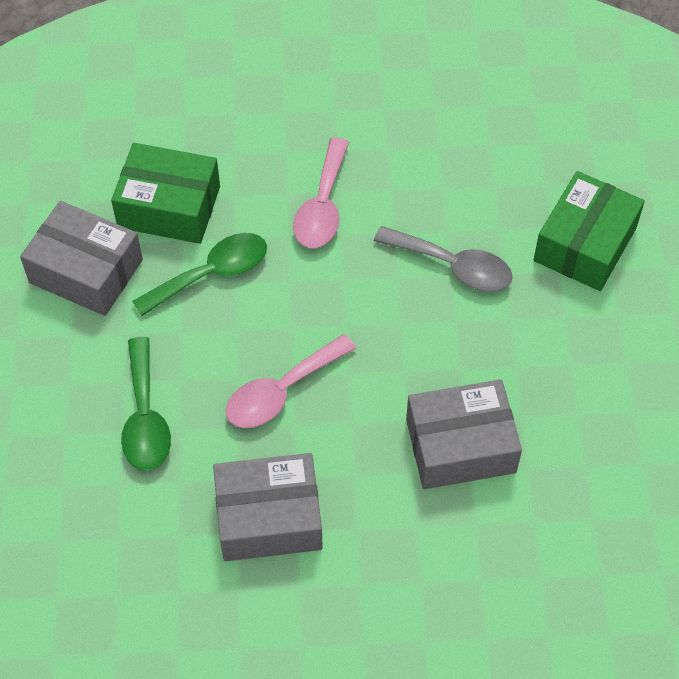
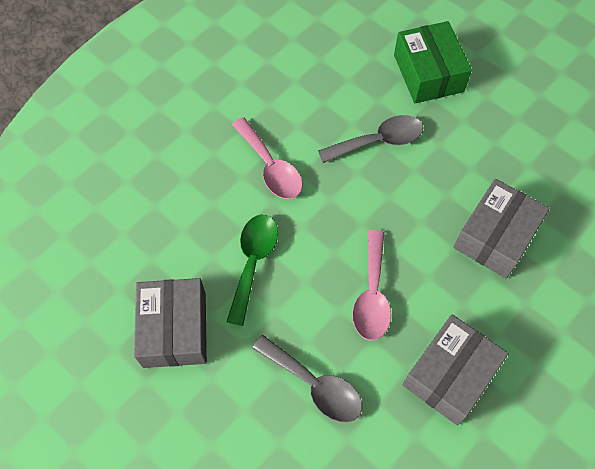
camera: 45 degrees left, 5 degrees up
grey box [20,201,143,316] -> grey box turned 75 degrees counterclockwise [134,278,207,368]
green box [111,143,220,244] -> none
green spoon [121,337,171,471] -> grey spoon [252,335,362,422]

